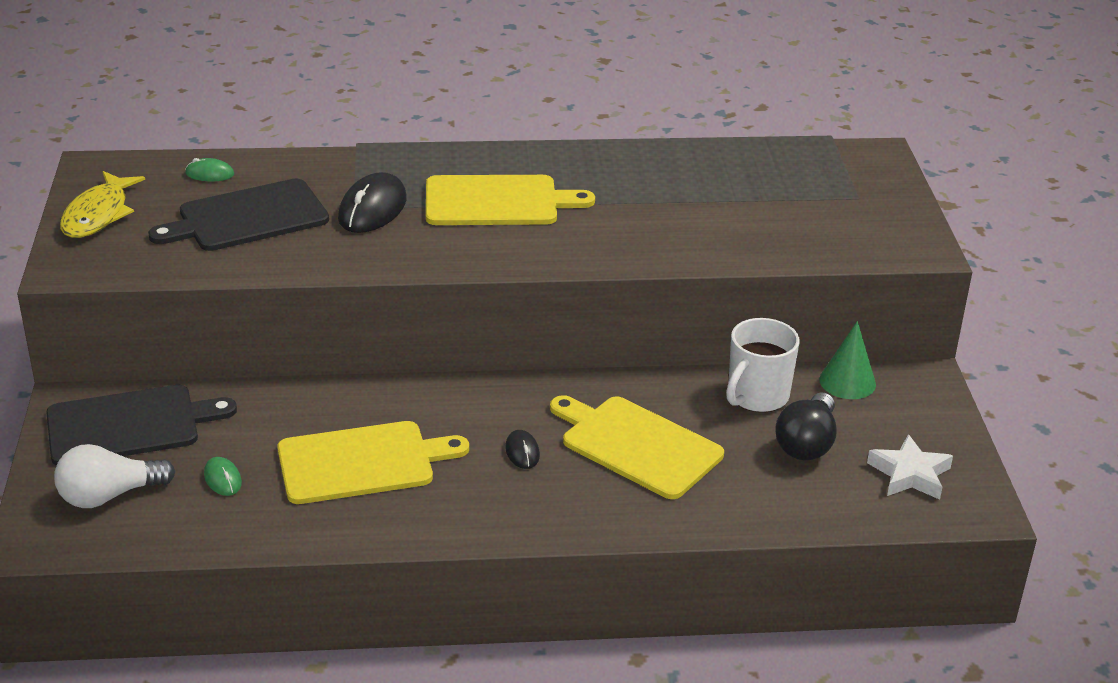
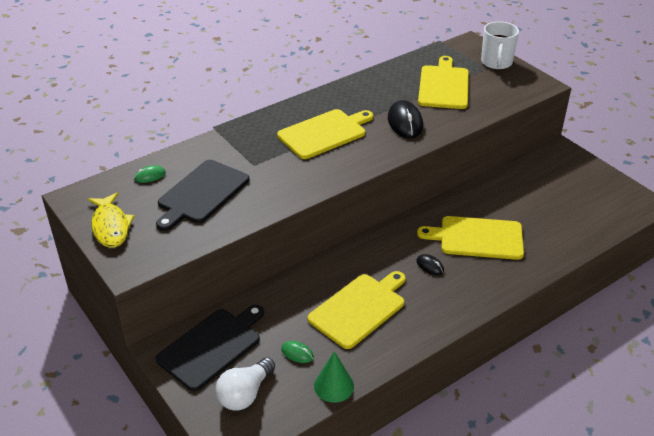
camera: 30 degrees left, 5 degrees up
black mouse [338,172,407,233] -> black mouse moved to [388,100,423,138]
white mug [726,318,800,413] -> white mug moved to [481,21,519,70]
black light bulb [775,392,837,460] -> none
green cone [819,321,876,399] -> green cone moved to [314,351,354,403]
white star [867,434,953,500] -> none
none -> yellow cutting board [418,56,469,109]

